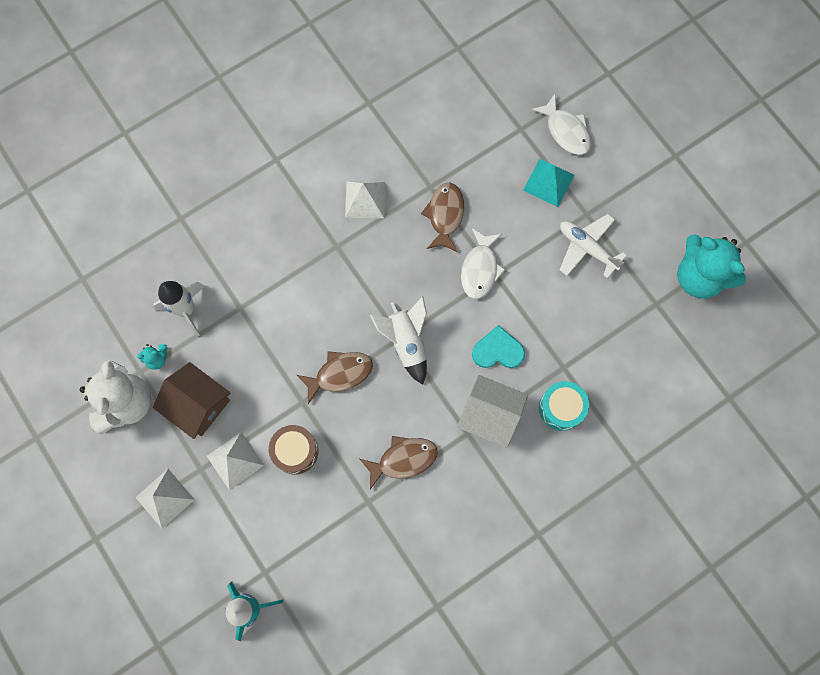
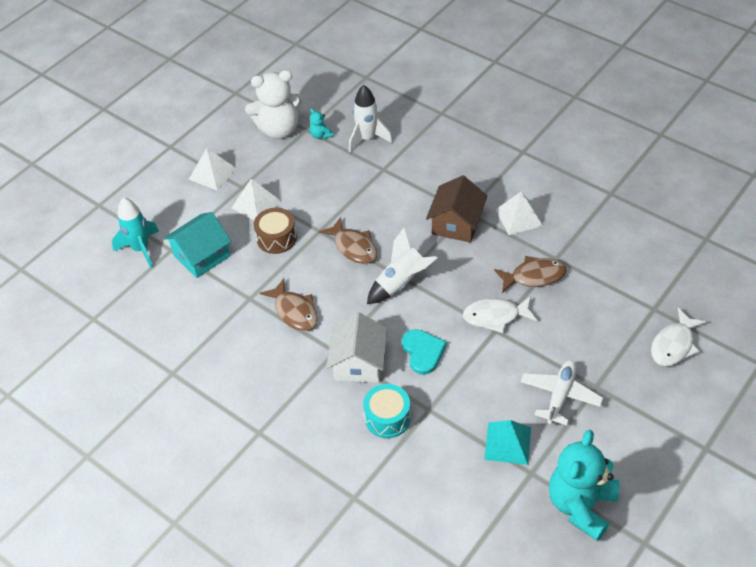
camera: 75 degrees right, 25 degrees down
brown house [153,362,231,439] -> brown house moved to [426,175,487,243]
turquoise pyramid [523,159,574,207] -> turquoise pyramid moved to [484,420,531,465]
none -> turquoise house [164,212,231,278]

